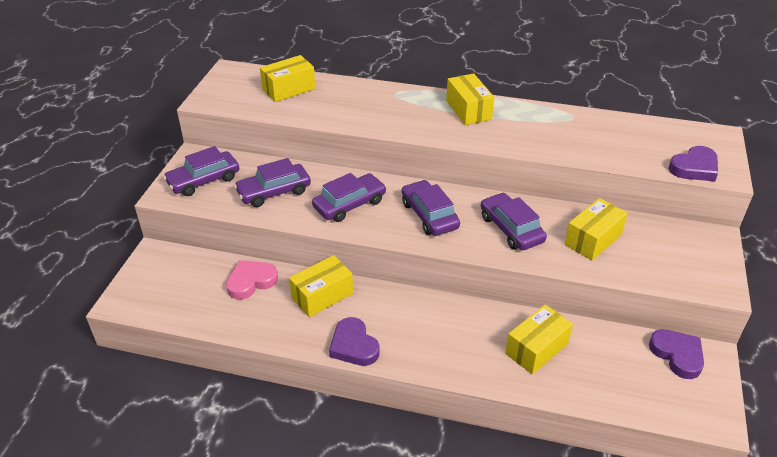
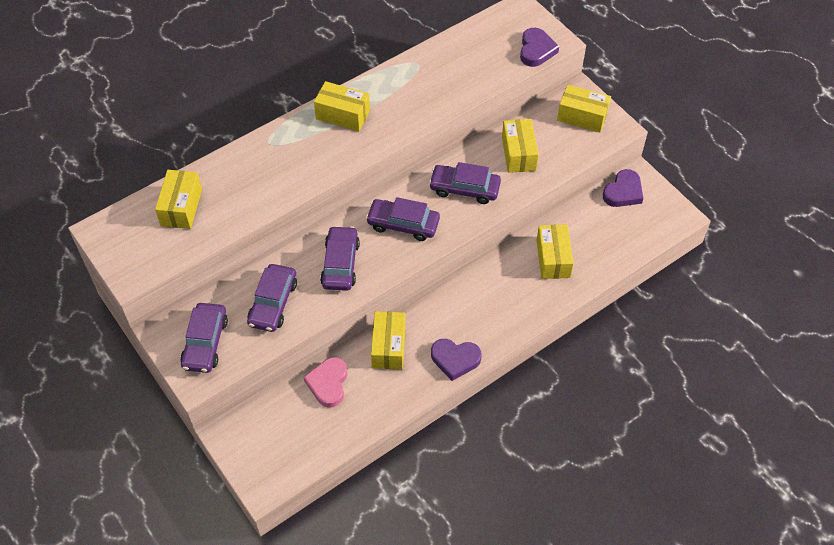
camera: 50 degrees left, 15 degrees up
purple heart [649,329,704,379] -> purple heart turned 120 degrees clockwise [603,169,643,207]
none -> yellow box [557,85,611,132]

